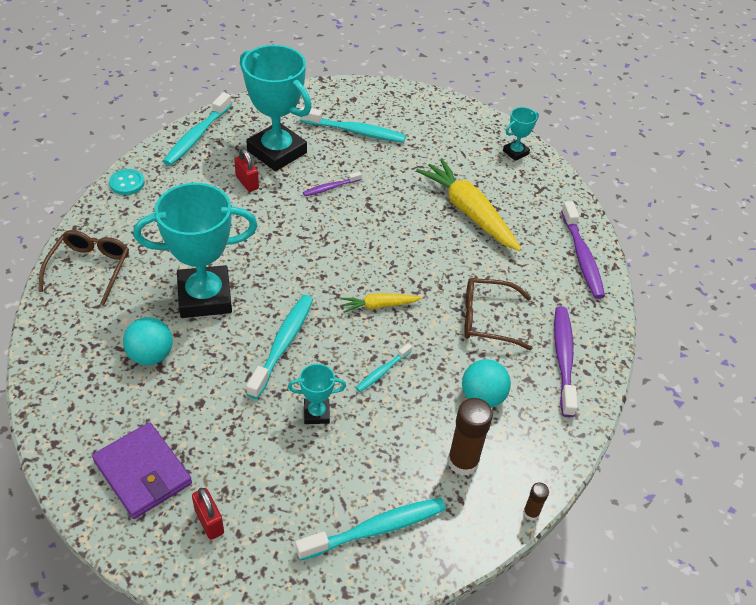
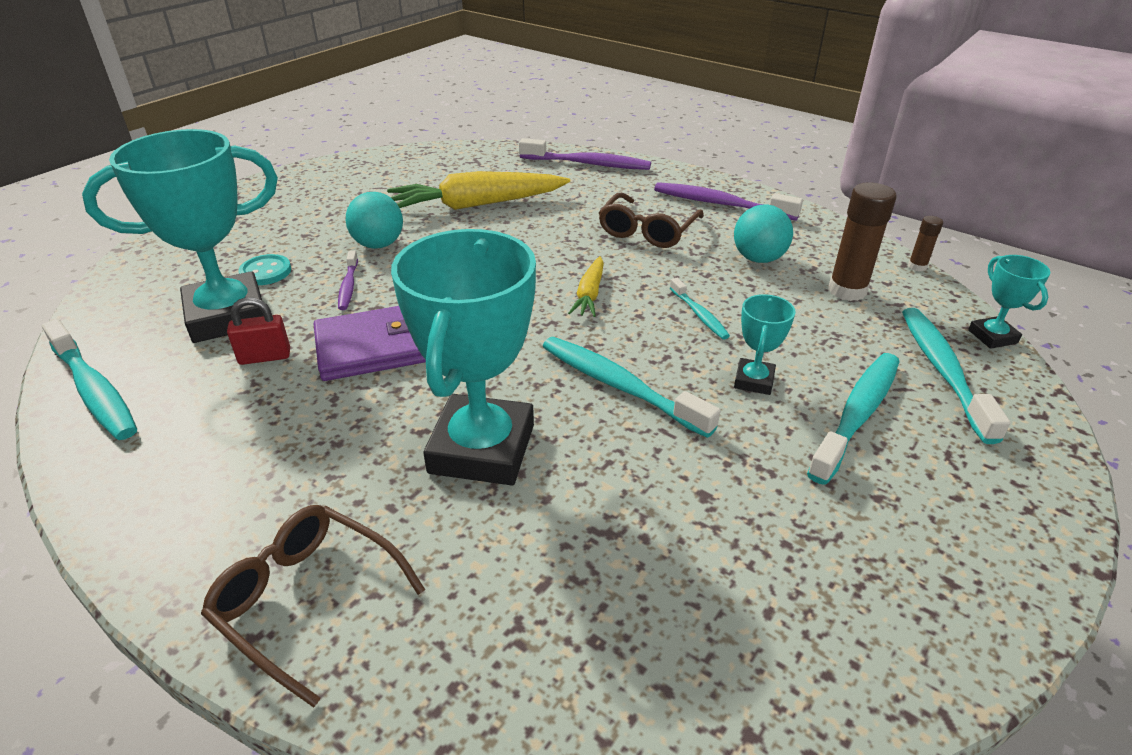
camera: 65 degrees left, 10 degrees down
purple wallet [92,422,192,519] -> purple wallet moved to [314,306,426,381]
turquoise button [109,169,145,195] -> turquoise button moved to [238,254,291,285]
turquoise ball [123,317,173,365] -> turquoise ball moved to [346,192,403,249]
red padlock [192,488,224,540] -> none
turquoise toothbrush [300,106,406,143] -> turquoise toothbrush moved to [807,353,900,485]
turquoise trophy [503,107,539,161] -> turquoise trophy moved to [968,255,1050,349]

